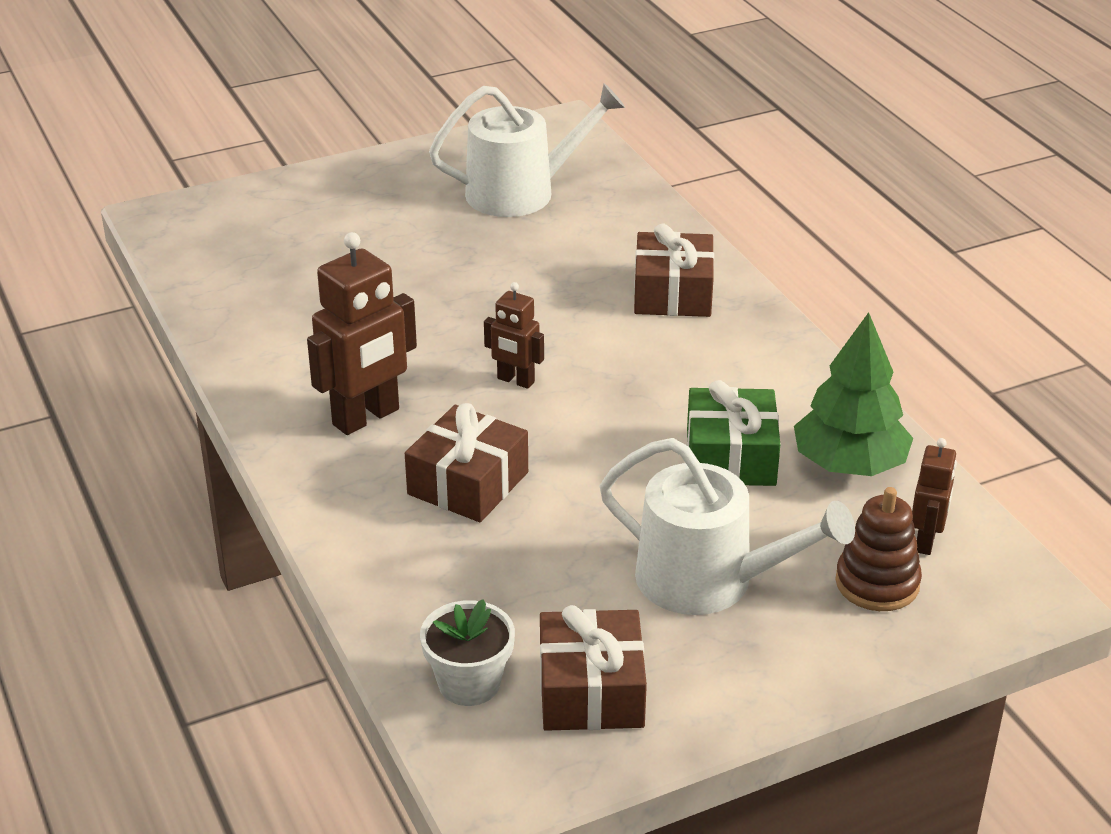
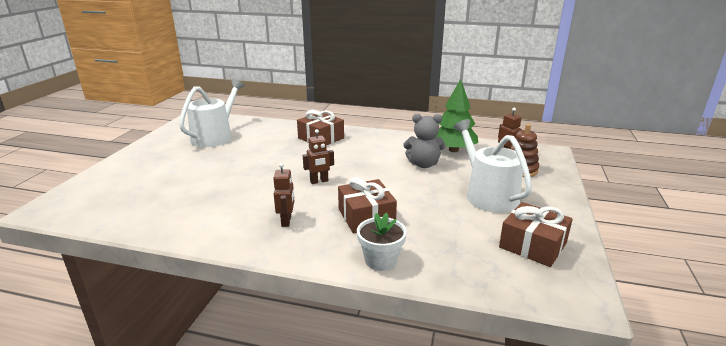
camera: 50 degrees left, 10 degrees down
brown robot [307,232,417,435] -> brown robot [273,163,294,227], size x0.56
white flower pot [420,599,515,706] -> white flower pot moved to [357,212,407,271]
white watering can [599,438,855,615] -> white watering can turned 90 degrees counterclockwise [453,119,532,213]
green gift [687,380,780,486] -> grey teddy bear [403,114,445,168]

